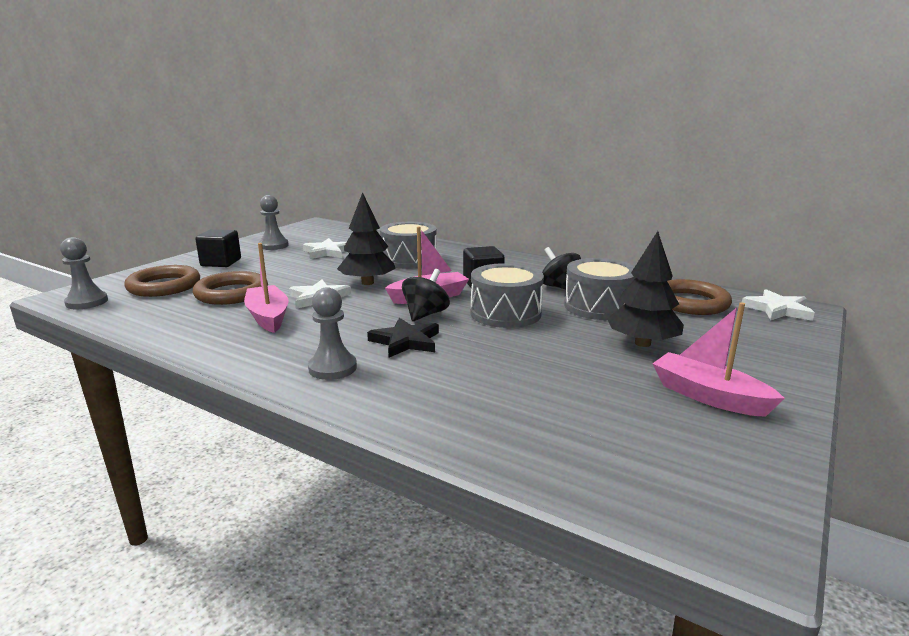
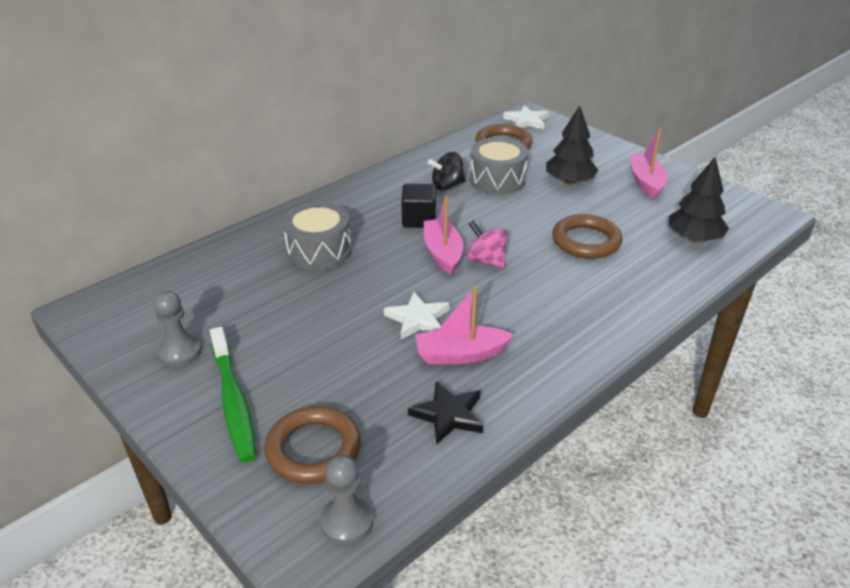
camera: 75 degrees left, 15 degrees up
brown ring [193,271,268,305] -> brown ring moved to [552,214,622,259]
black cube [195,229,241,267] -> green toothbrush [210,327,256,462]
white star [303,238,346,259] -> none
grey pawn [308,287,357,380] -> none
black tree [337,192,396,285] -> black tree moved to [669,157,729,242]
black star [367,318,439,357] -> black star moved to [408,381,483,444]
black spinning top [402,269,450,321] -> pink spinning top [467,221,507,269]
grey drum [471,263,544,328] -> none
pink boat [652,302,785,417] -> pink boat turned 120 degrees clockwise [630,129,667,199]

